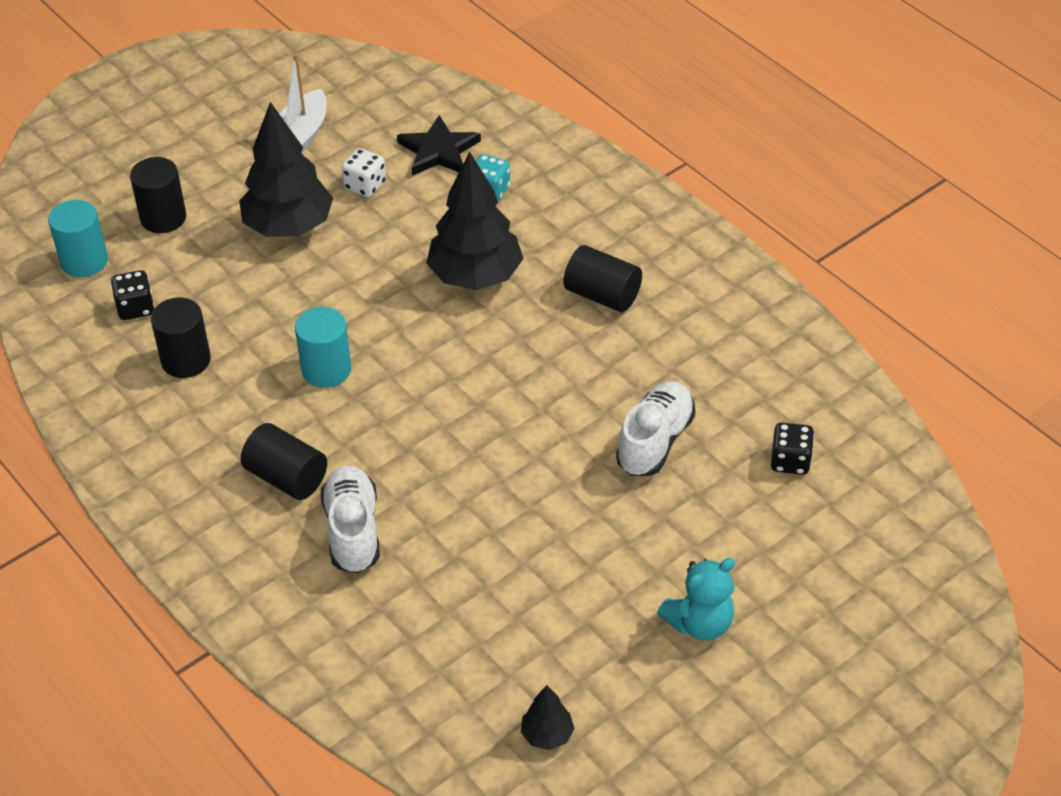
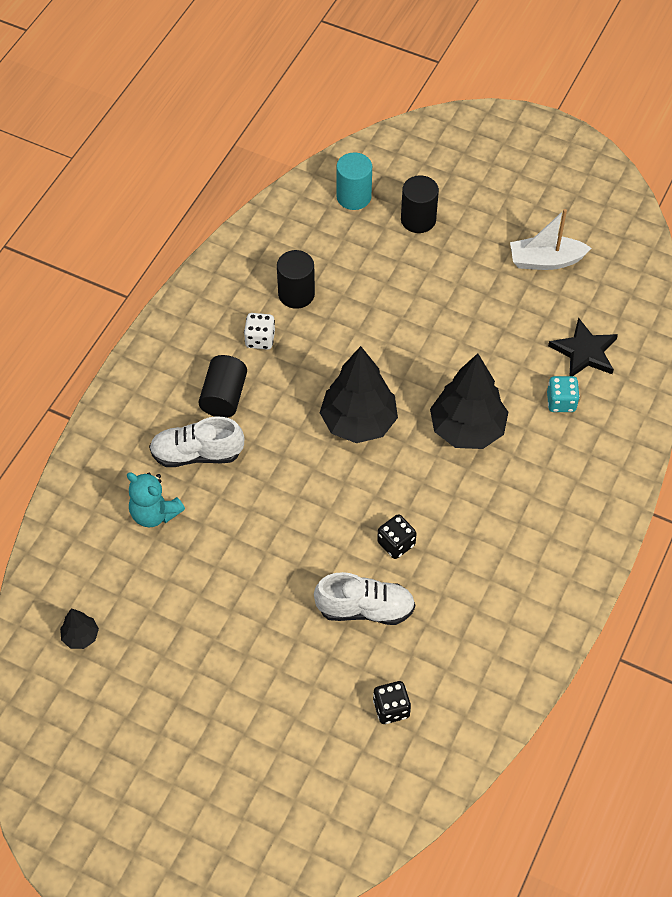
camera: 65 degrees right, 10 degrees up
black dice [111,270,155,320] -> black dice moved to [377,514,417,559]
black tree [239,102,333,237] -> black tree moved to [320,346,398,443]
turquoise cylinder [295,307,351,388] -> none
white shoe [321,465,380,574] -> white shoe turned 150 degrees counterclockwise [149,417,244,467]
white dice [342,148,386,197] -> white dice moved to [244,313,275,350]
black cylinder [563,245,642,312] -> none
turquoise teddy bear [657,558,735,641] -> turquoise teddy bear moved to [127,472,185,528]

